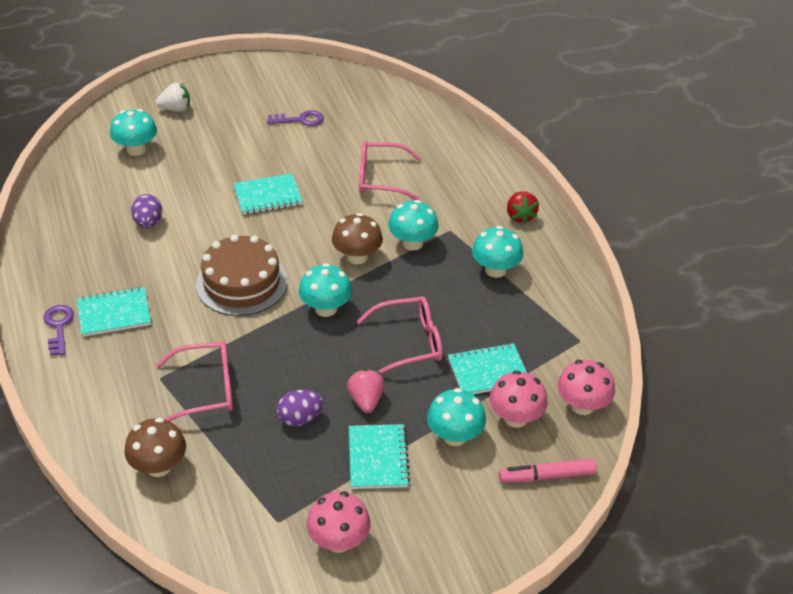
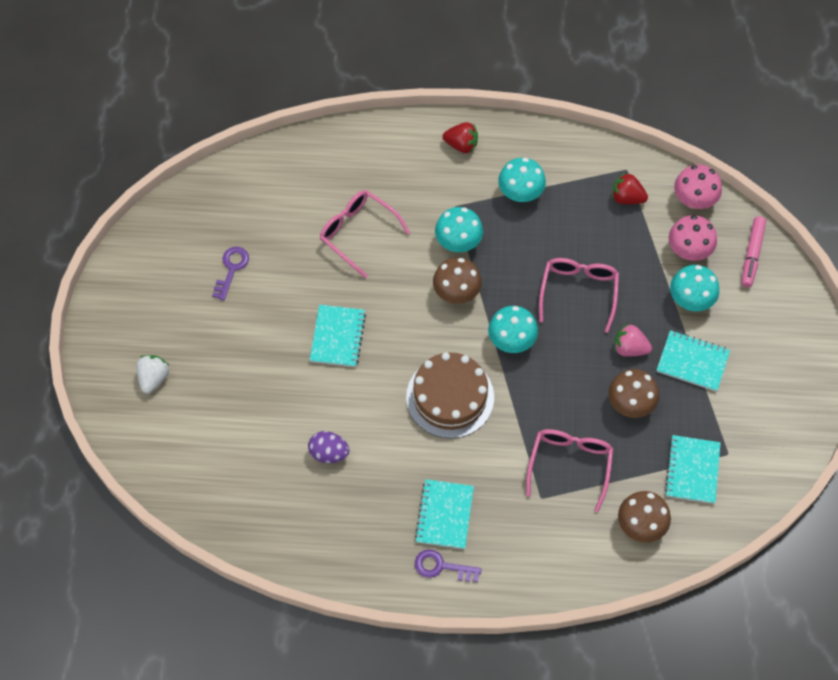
camera: 65 degrees left, 20 degrees up
turquoise mushroom [110,109,157,156] -> none
purple egg [276,389,323,427] -> brown mushroom [608,369,659,418]
pink mushroom [306,491,371,553] -> none
pink glasses [359,141,422,200] -> pink glasses turned 105 degrees clockwise [320,190,410,278]
turquoise notebook [448,343,527,394] -> turquoise notebook moved to [665,435,721,504]
none -> red strawberry [612,173,648,204]

